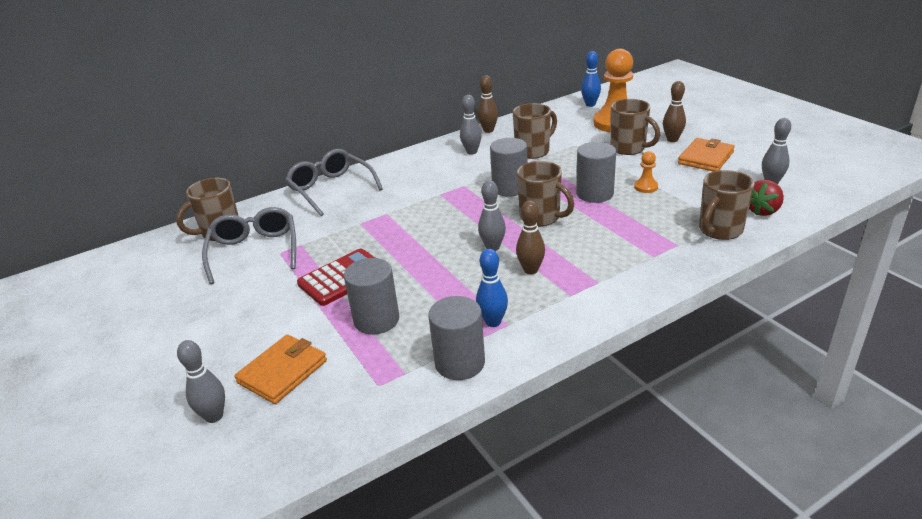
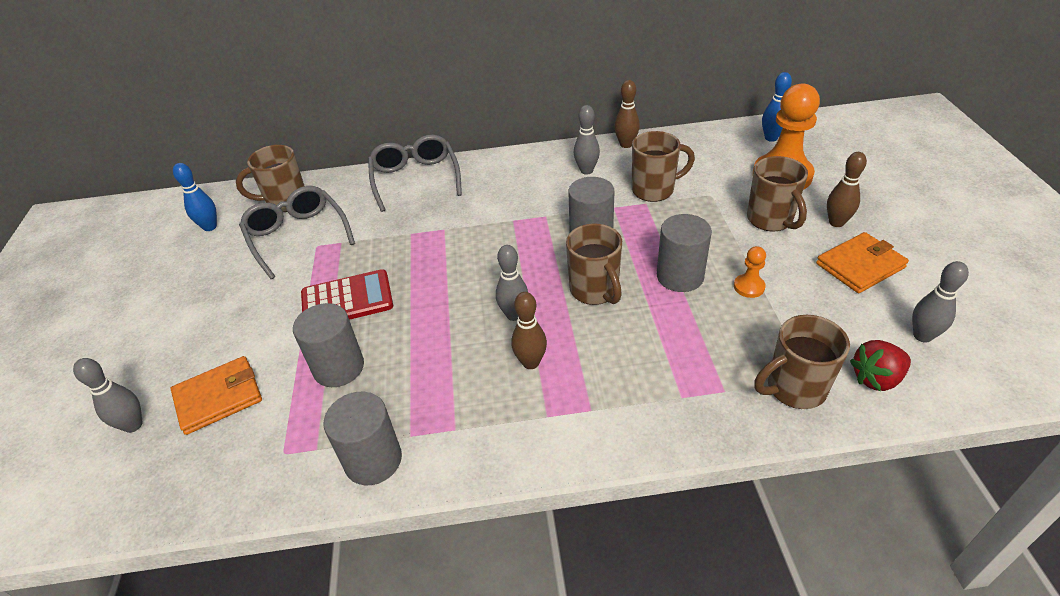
camera: 25 degrees right, 10 degrees up
grey glasses [202,207,296,284] -> grey glasses turned 45 degrees counterclockwise [239,186,355,279]
blue bowling pin [476,249,508,327] -> blue bowling pin moved to [173,163,217,231]

